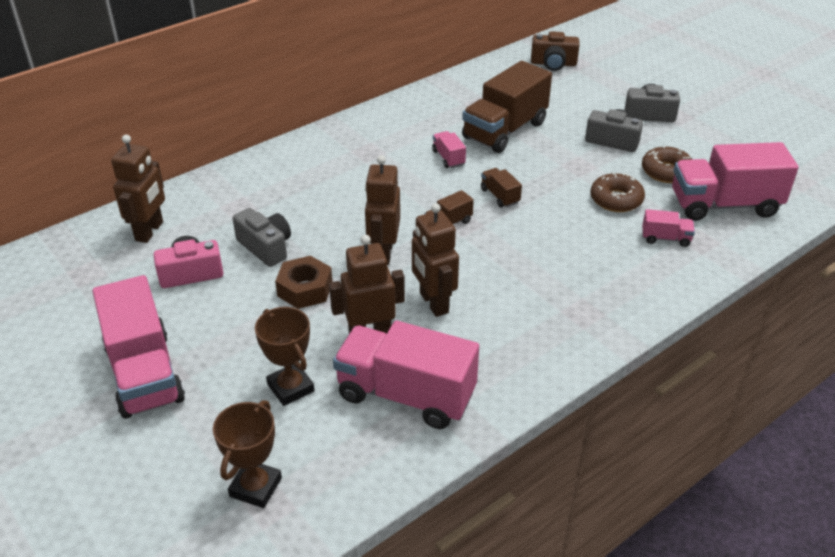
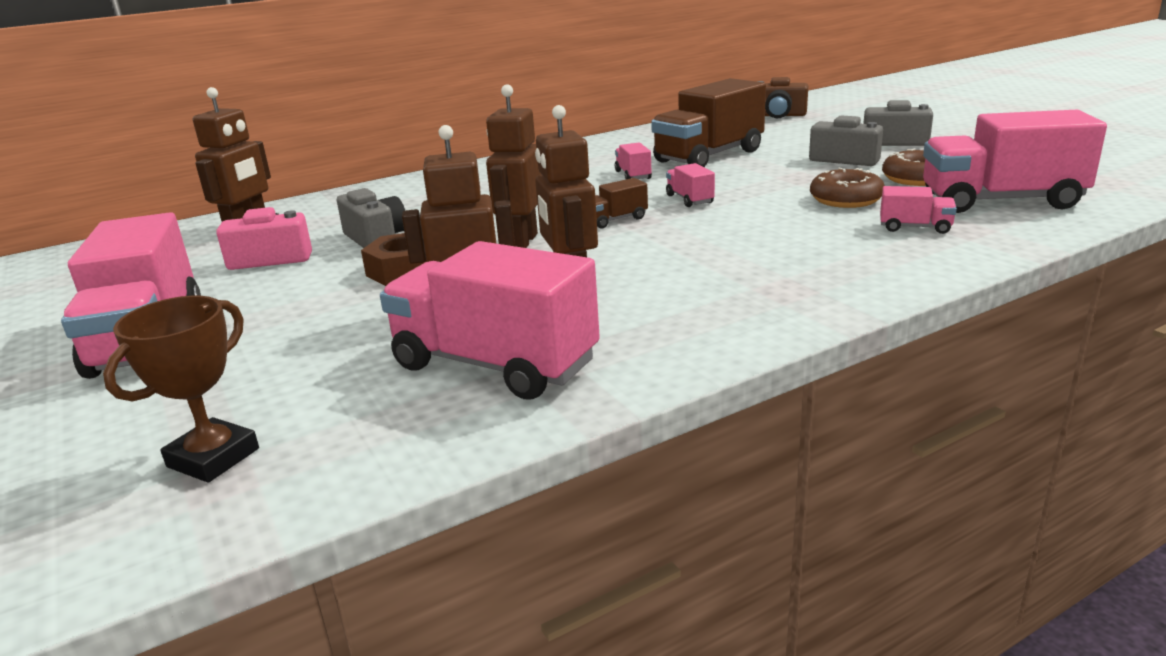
camera: 10 degrees right, 15 degrees down
brown trophy [255,307,315,406] -> none
brown truck [481,168,522,208] -> pink truck [666,163,715,207]

